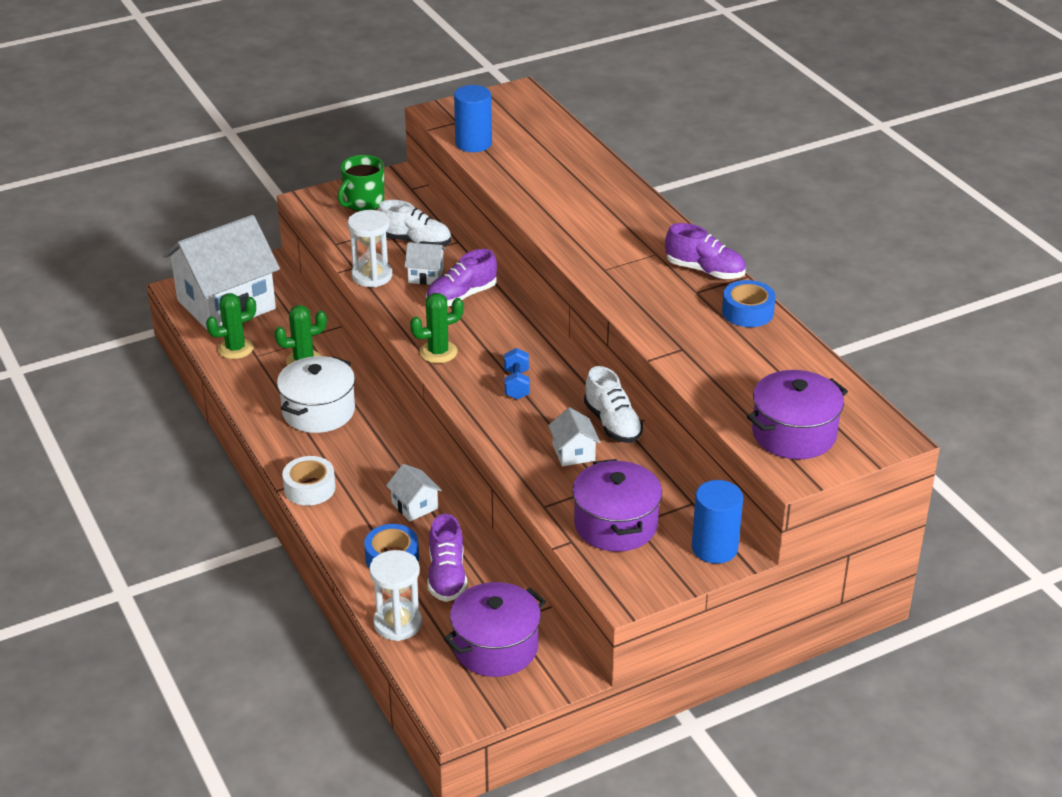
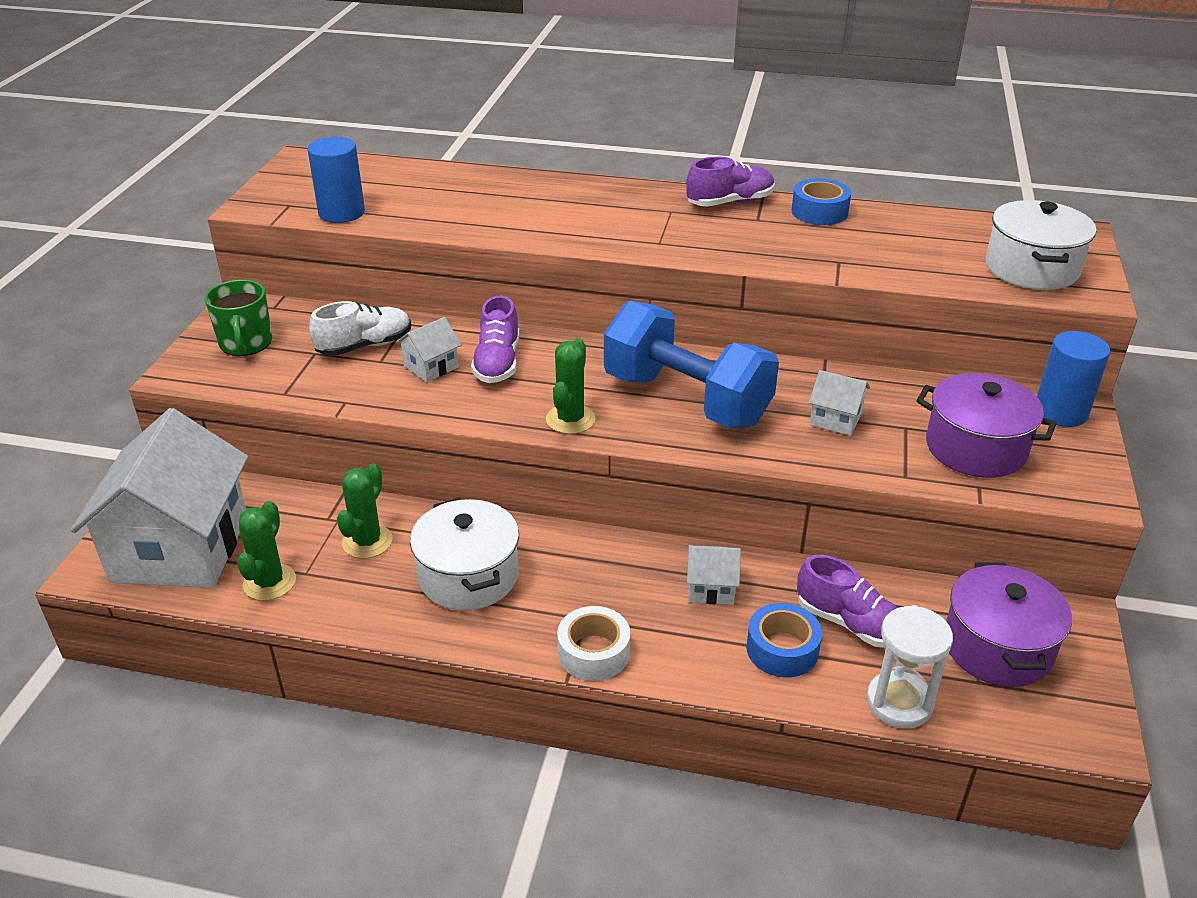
camera: 50 degrees left, 0 degrees up
white hourglass [348,210,392,287] -> none
blue dumbbell [504,348,530,400] -> blue dumbbell [604,300,779,428], size x2.49
white shoe [584,366,643,443] -> none
purple pot [747,370,848,459] -> white pot [985,200,1096,290]

